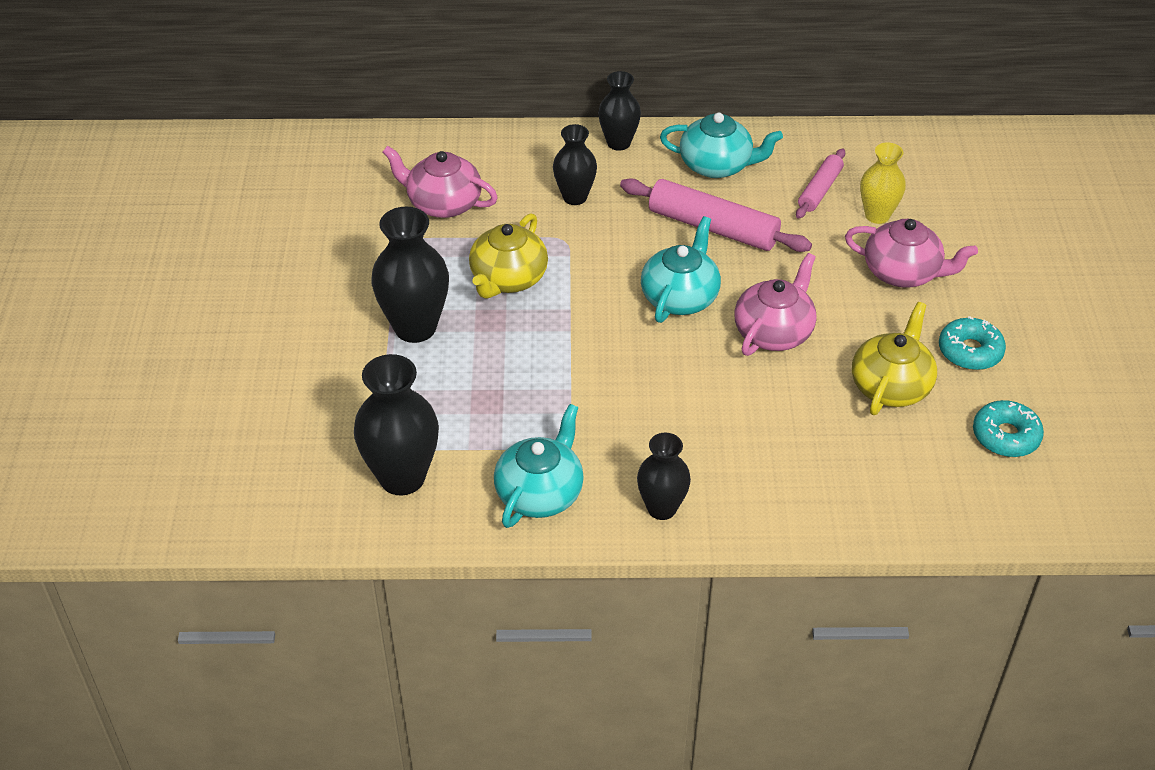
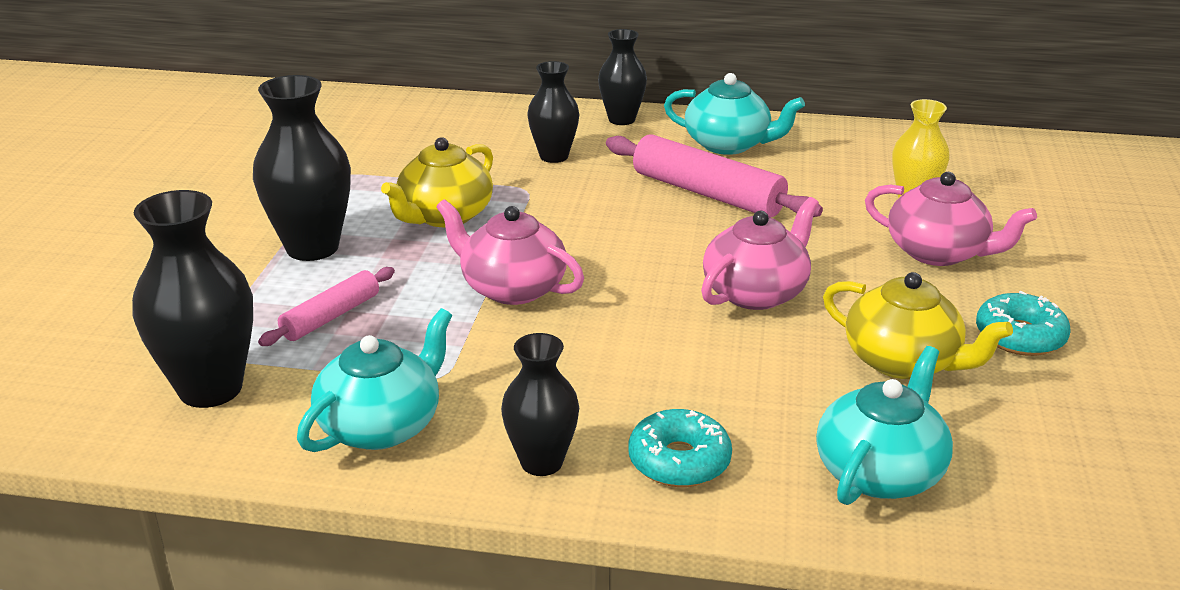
camera: 10 degrees right, 15 degrees down
pink teapot [383,146,498,218] -> pink teapot moved to [436,199,584,305]
turquoise teapot [641,216,721,323] -> turquoise teapot moved to [816,346,953,505]
pink rolling pin [796,148,845,219] -> pink rolling pin moved to [258,267,395,346]
yellow teapot [852,302,937,415] -> yellow teapot turned 90 degrees clockwise [823,272,1013,379]
turquoise donut [973,400,1044,457] -> turquoise donut moved to [628,409,732,487]

